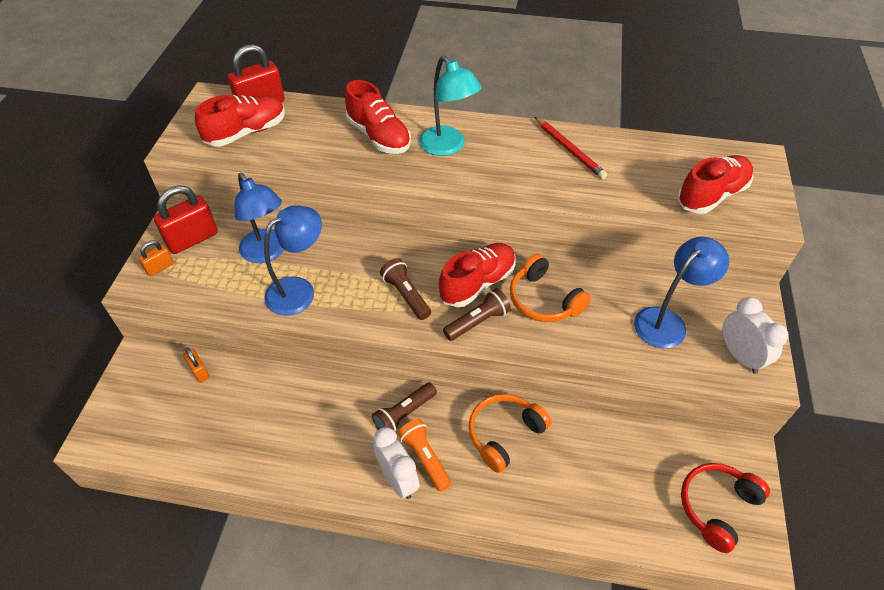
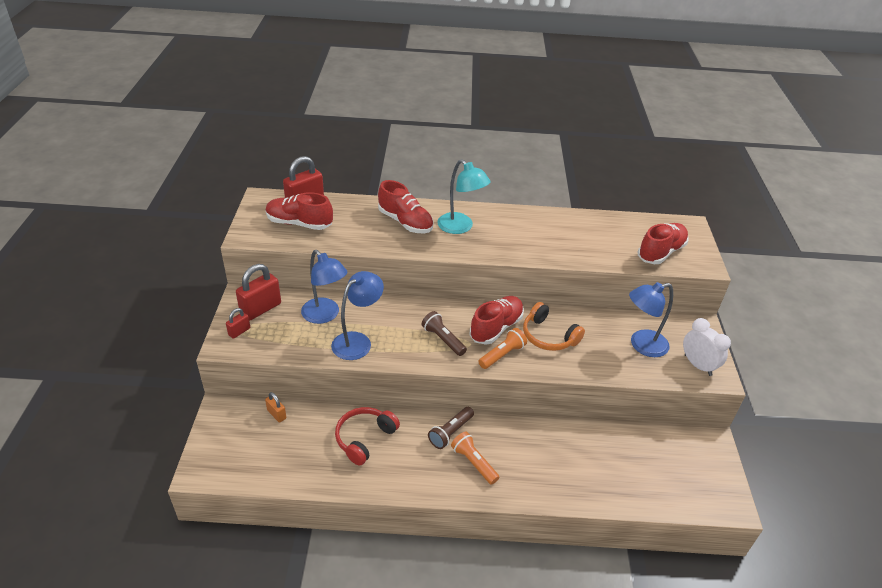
camera: 10 degrees left, 10 degrees down
orange padlock [139,240,174,277] -> red padlock [226,308,250,339]
red shoe [195,95,285,147] -> red shoe turned 120 degrees counterclockwise [266,192,333,230]
white clock [373,427,420,499] -> none
brown flashlight [443,288,511,341] -> orange flashlight [478,328,527,369]
orange headphones [468,394,551,473] -> none
red pencil [535,117,607,179] -> none
blue lamp [634,237,729,348] -> blue lamp turned 150 degrees counterclockwise [629,282,673,357]
red headphones [681,463,770,553] -> red headphones moved to [335,407,400,466]

